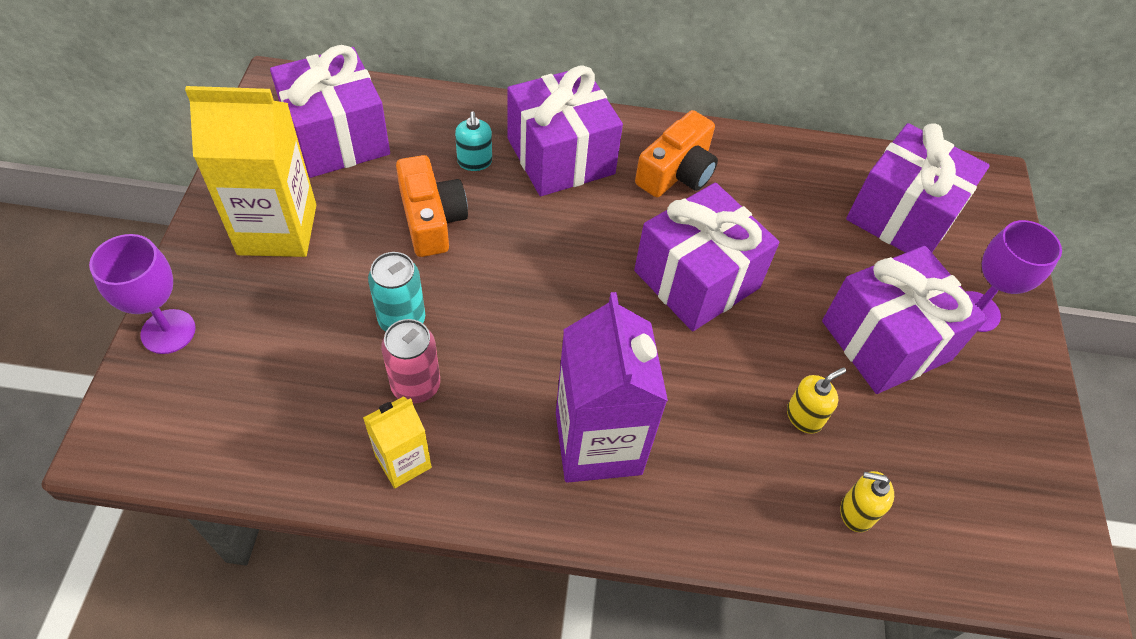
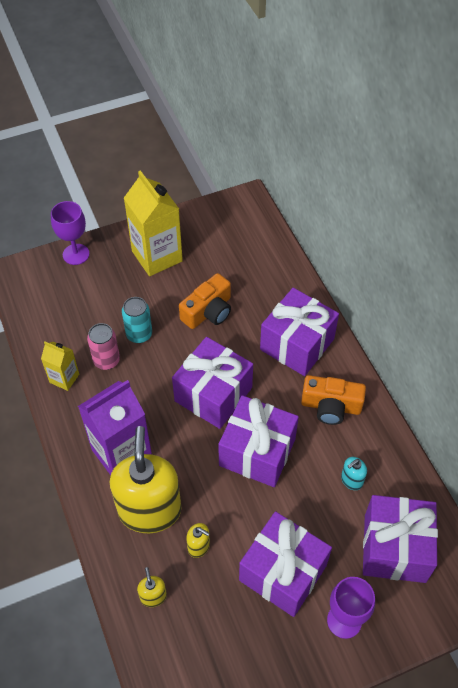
camera: 65 degrees right, 0 degrees up
purple gift [270,45,390,178] -> purple gift moved to [172,337,253,429]
turquoise soap dispenser [455,111,492,171] -> turquoise soap dispenser moved to [341,457,367,490]
none -> yellow soap dispenser [110,426,181,533]

